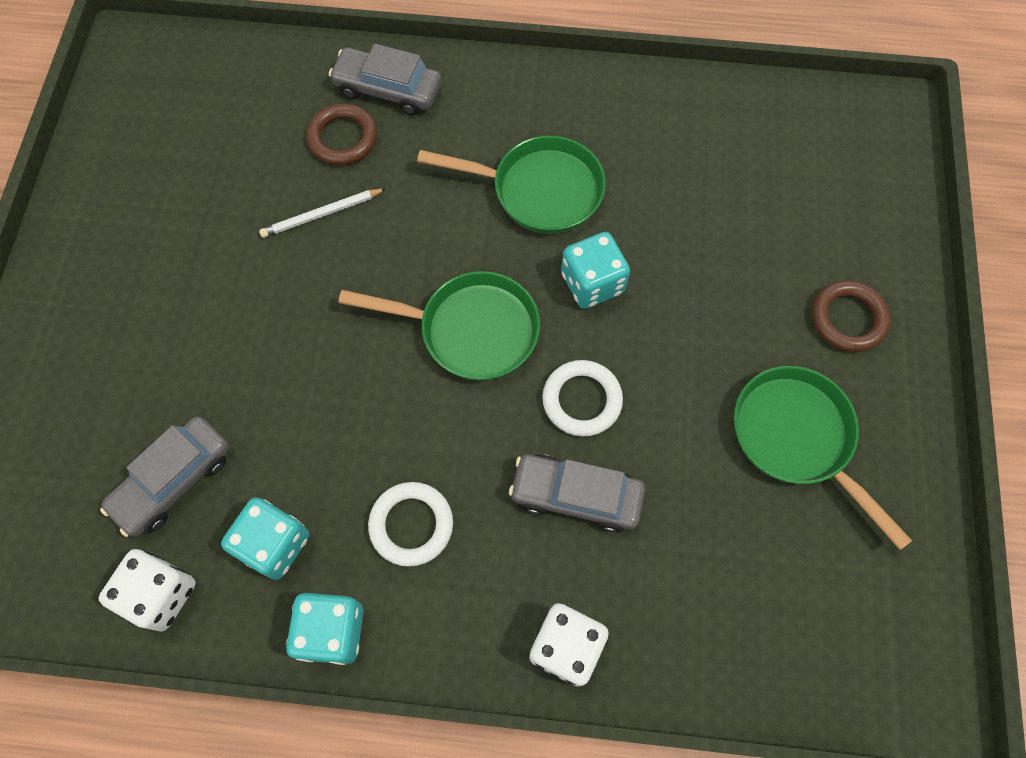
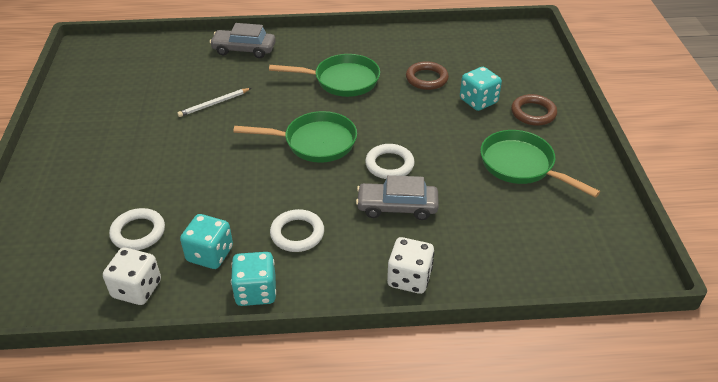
camera: 10 degrees left, 25 degrees down
grey car [100,416,230,537] -> white ring [109,208,165,250]
brown ring [306,103,378,165] -> brown ring moved to [406,61,449,90]
turquoise dice [561,232,630,309] -> turquoise dice moved to [460,67,502,111]

